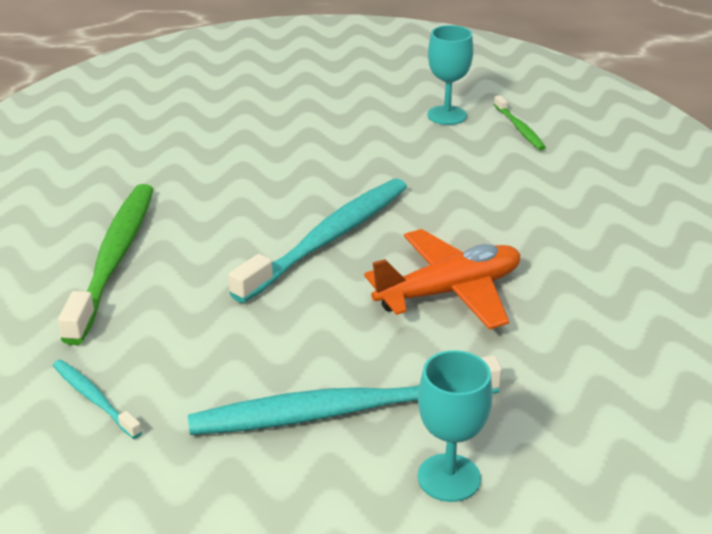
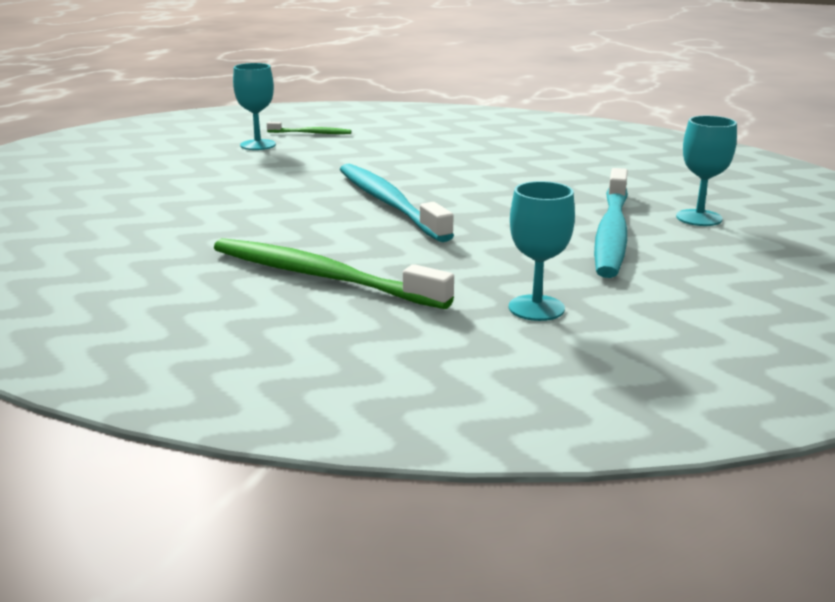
camera: 65 degrees left, 10 degrees down
turquoise toothbrush [53,360,142,439] -> turquoise goblet [509,181,575,321]
orange plane [364,229,520,330] -> none

